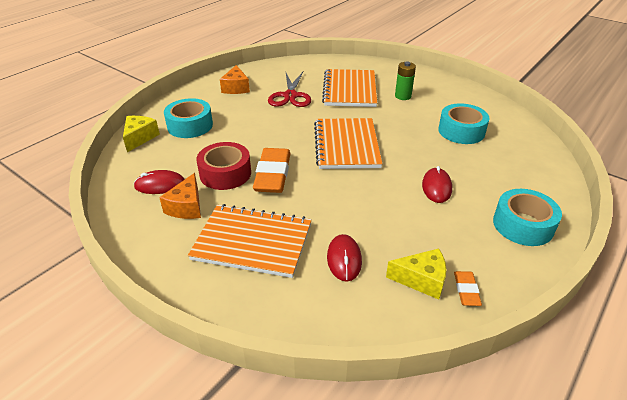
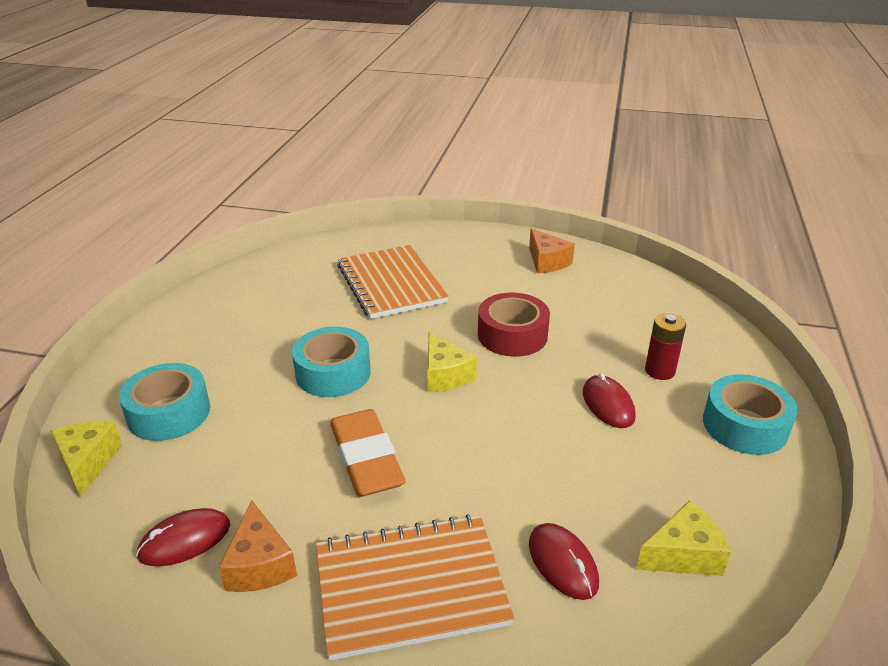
camera: 25 degrees left, 5 degrees down
red tape [196,142,251,190] -> red tape moved to [478,293,550,357]
orange cheese [220,65,250,94] -> orange cheese moved to [529,229,575,273]
red scissors [268,71,311,107] -> none
orange notebook [314,118,383,169] -> yellow cheese [428,332,477,392]
green battery [395,62,416,100] -> none
turquoise tape [438,103,489,144] -> turquoise tape moved to [292,327,371,397]
orange eraser [454,271,482,306] -> none
none -> red battery [645,313,686,380]

